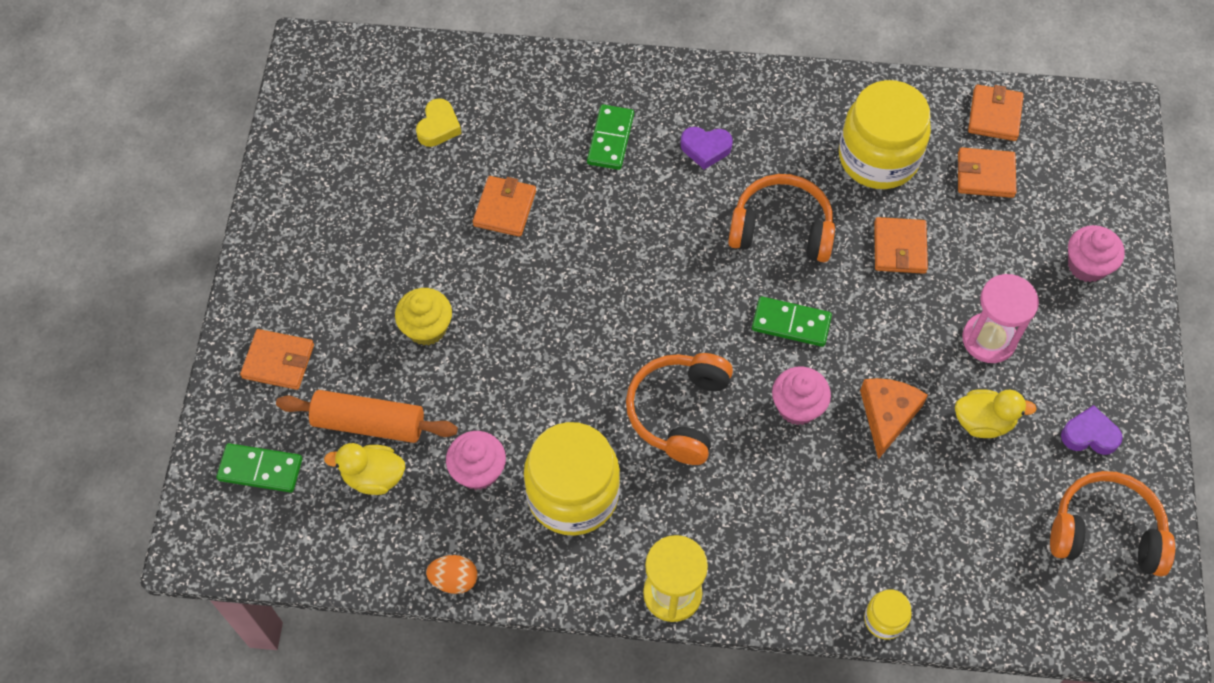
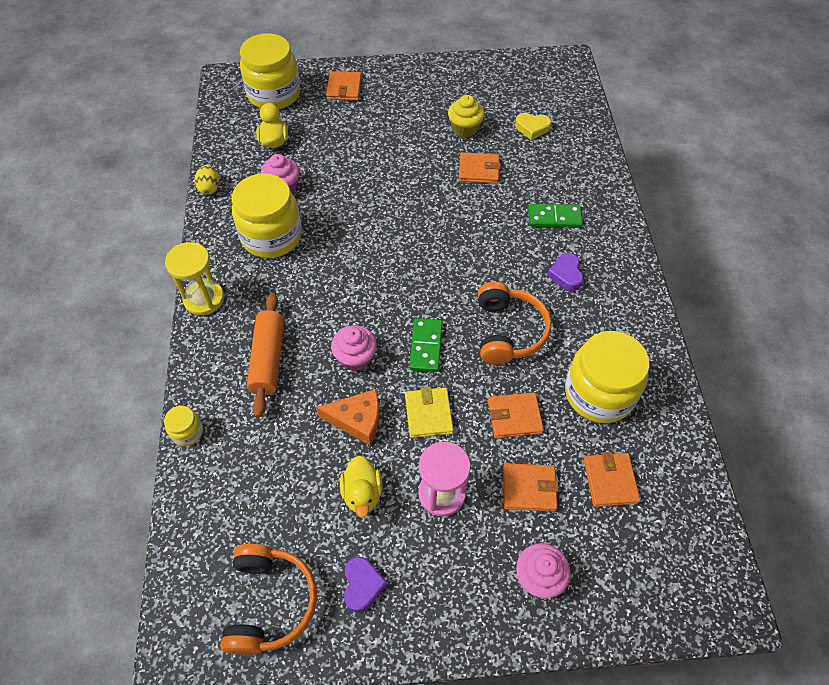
camera: 80 degrees right, 5 degrees down
green domino [217,443,302,493] -> yellow jar [240,33,300,109]
orange rolling pin [276,390,458,443] -> orange rolling pin moved to [247,293,284,418]
yellow cupcake [395,288,452,345] -> yellow cupcake moved to [448,95,485,138]
orange egg [426,555,478,594] -> yellow egg [194,165,219,195]
orange headphones [626,353,733,465] -> none
orange wallet [968,84,1024,141] -> orange wallet moved to [503,463,559,511]
none -> yellow wallet [405,387,454,438]

